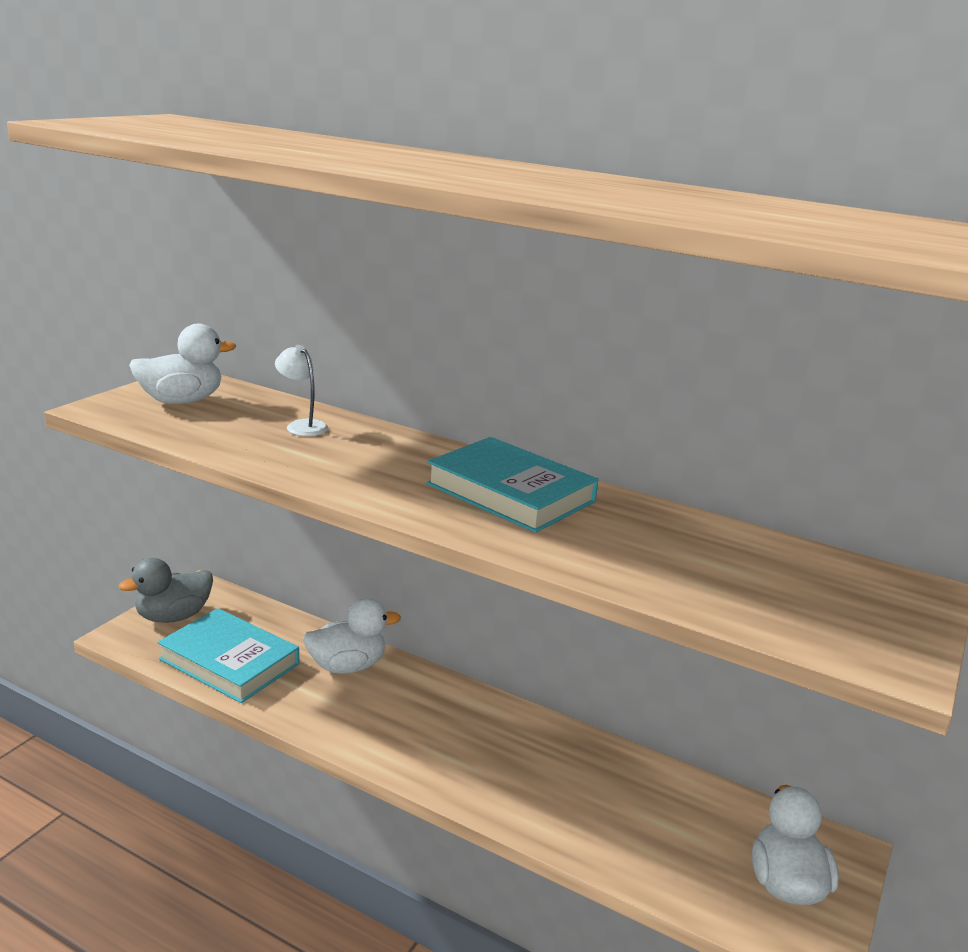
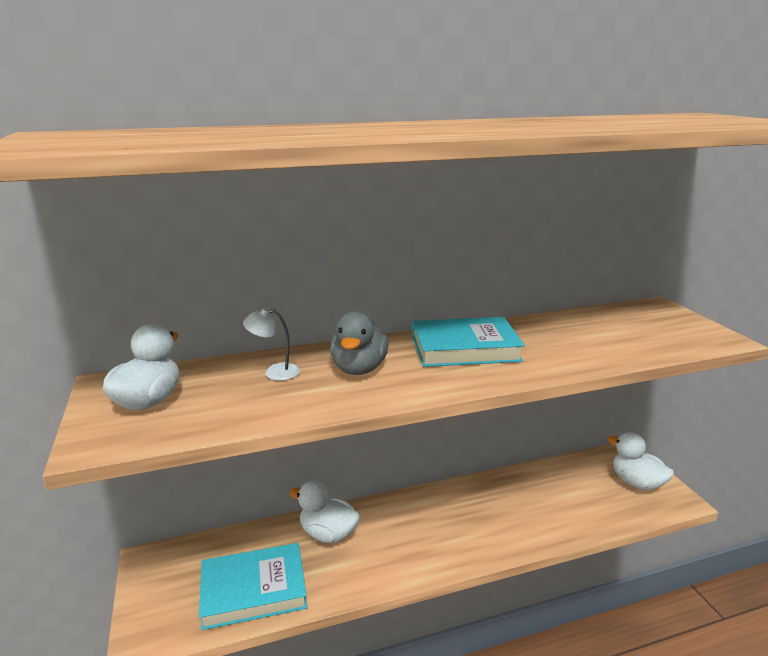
camera: 45 degrees left, 0 degrees up
grey duck [118,558,213,623] -> grey duck moved to [330,312,389,375]
white duck [303,598,401,674] -> white duck turned 90 degrees counterclockwise [290,480,360,543]

